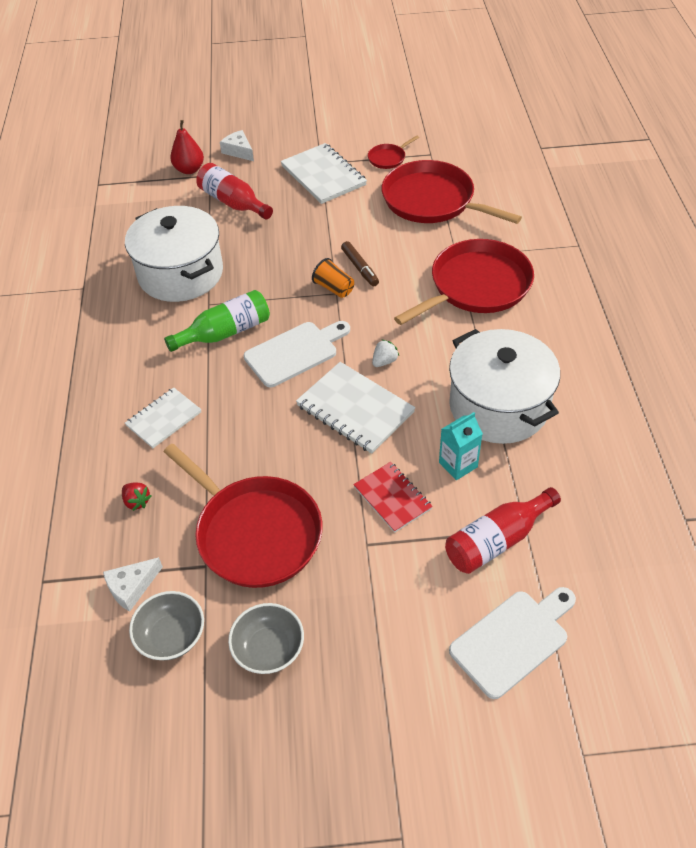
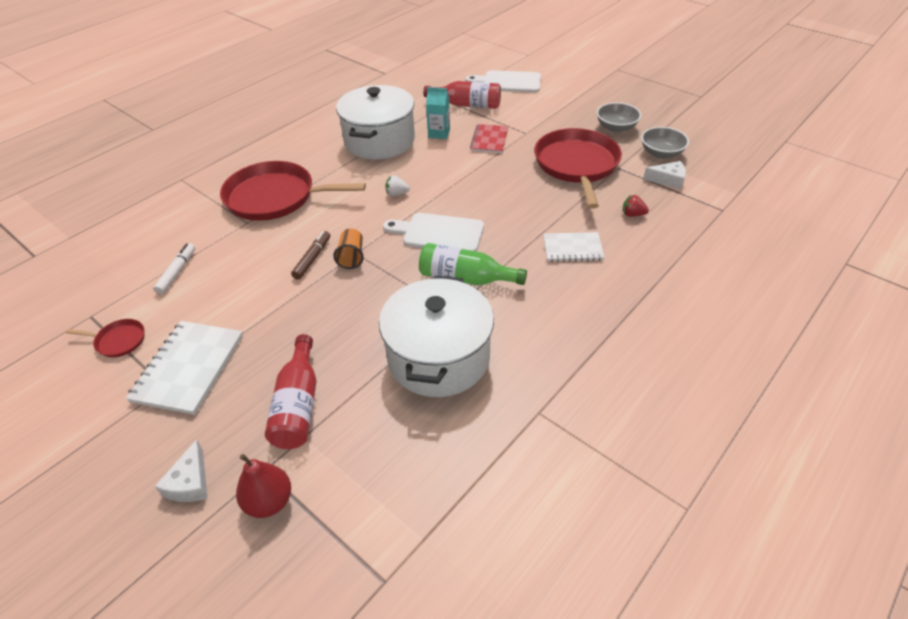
camera: 135 degrees left, 5 degrees down
red strawberry [122,482,151,511] -> red strawberry turned 75 degrees counterclockwise [623,195,649,217]
white notebook [296,362,415,454] -> none
red pan [382,160,522,224] -> white marker [153,243,195,295]

